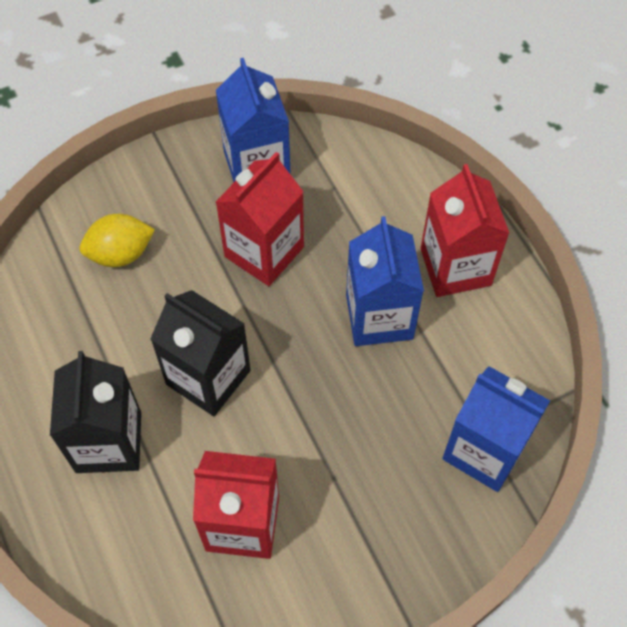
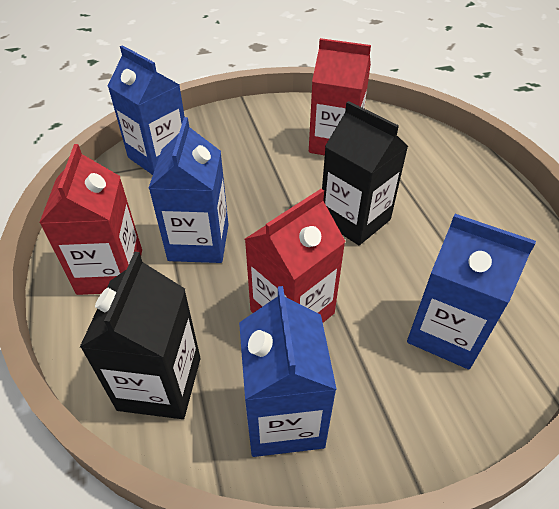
camera: 170 degrees left, 15 degrees down
black carton [50,351,141,473] -> black carton moved to [80,252,201,419]
yellow lemon [80,214,155,267] -> blue carton [407,214,536,369]

